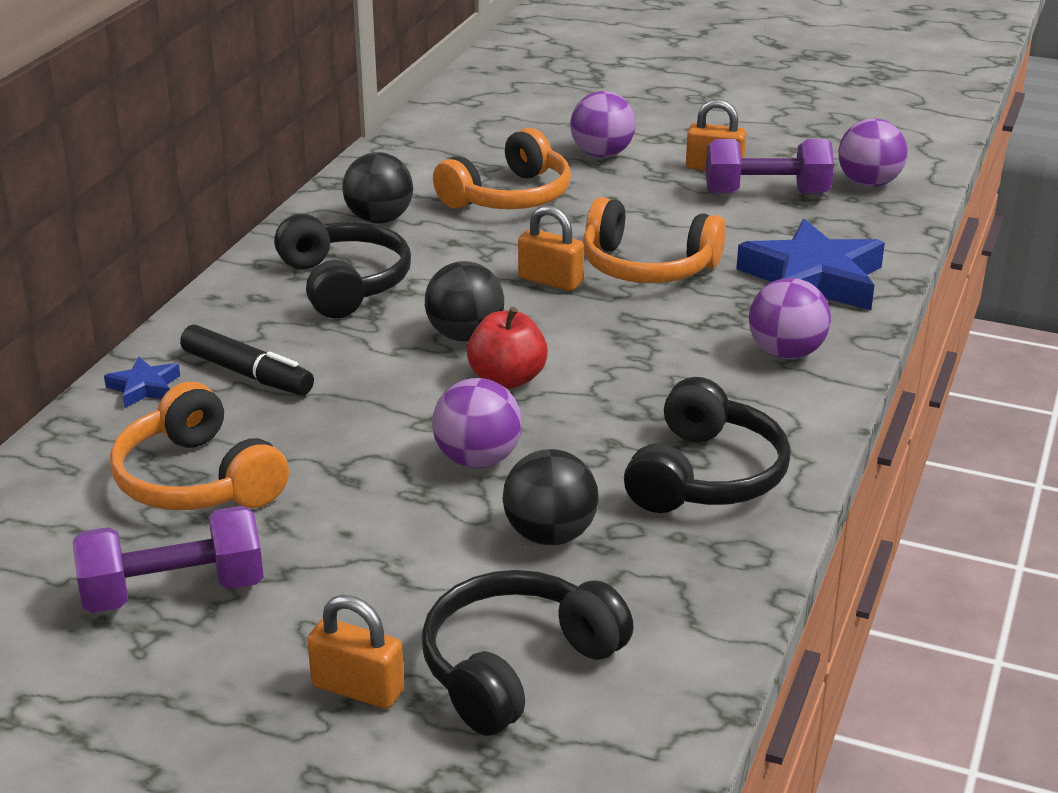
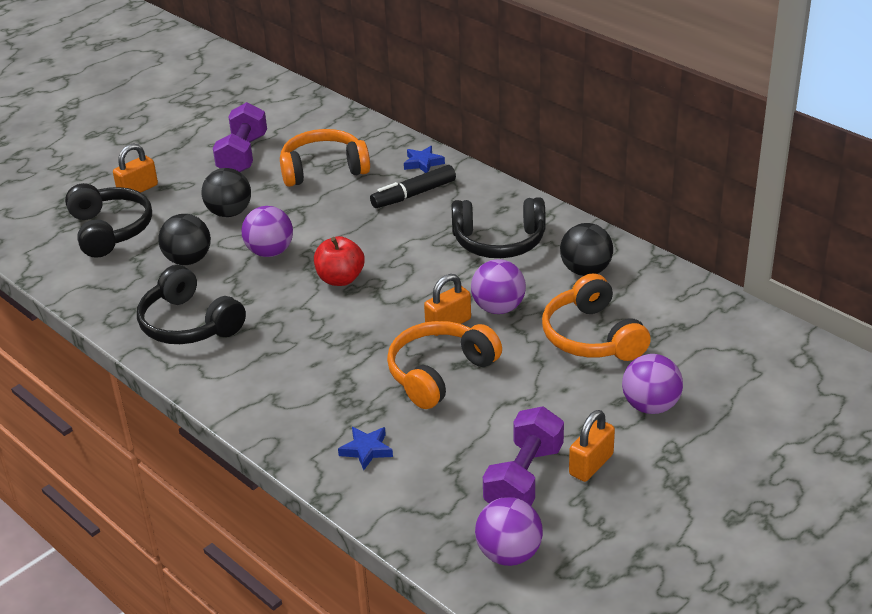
camera: 115 degrees right, 5 degrees up
black ball [425,261,504,341] -> black ball moved to [202,168,251,217]
blue star [736,219,885,310] -> blue star [338,427,393,470], size x0.45
purple ball [749,278,831,359] -> purple ball moved to [471,259,526,314]

